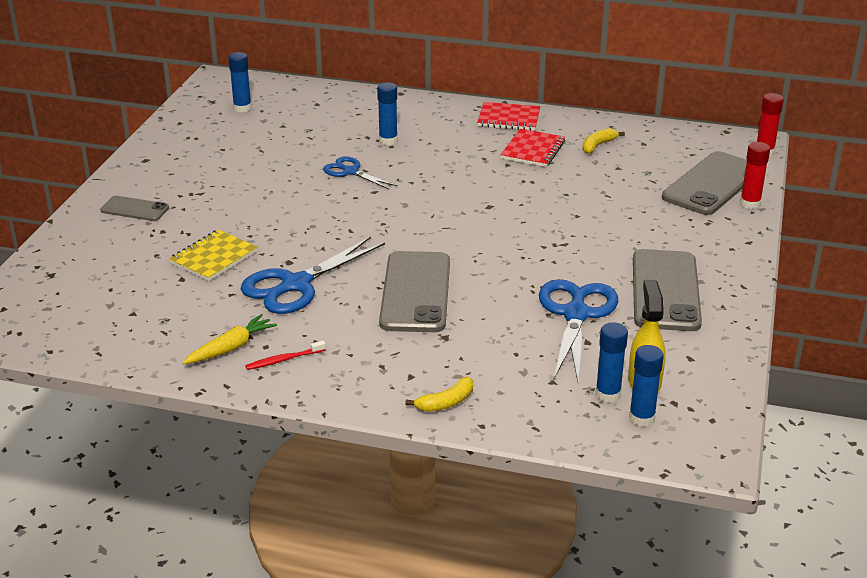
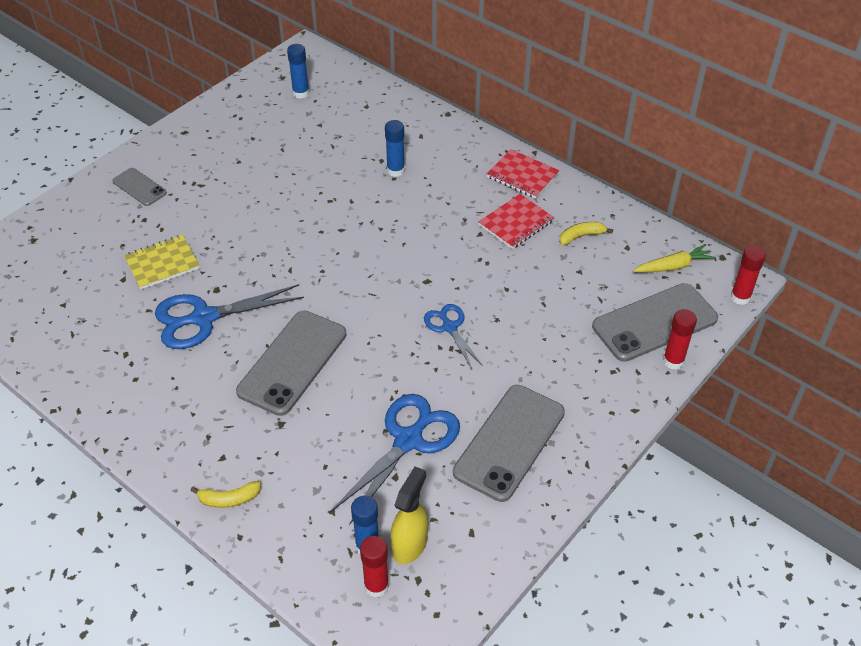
camera: 25 degrees right, 15 degrees up
yellow carrot [182,314,277,364] -> yellow carrot moved to [633,244,716,273]
red toothbrush [245,341,326,370] -> none
blue scissors [323,156,397,190] -> blue scissors moved to [424,304,483,369]
blue glue stick [629,345,664,427] -> red glue stick [360,536,389,598]

